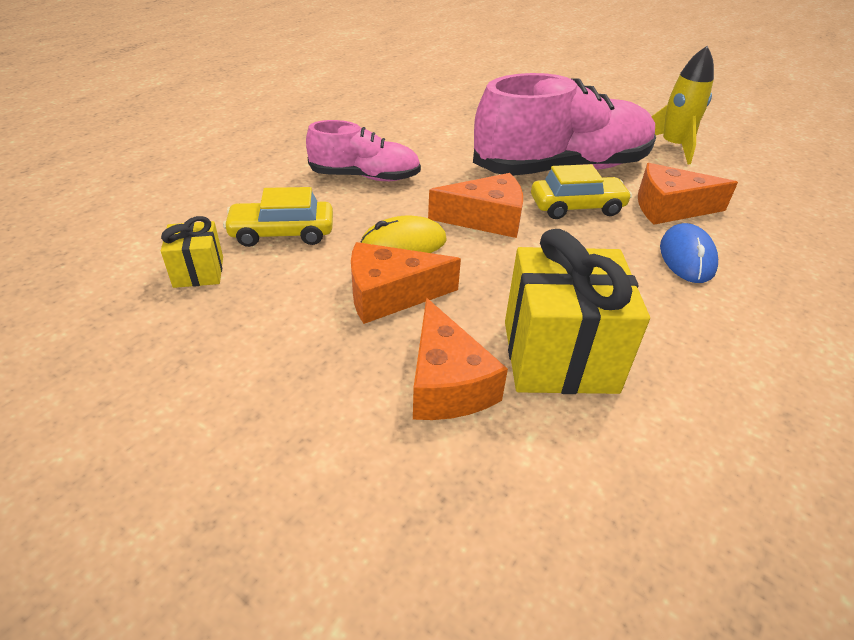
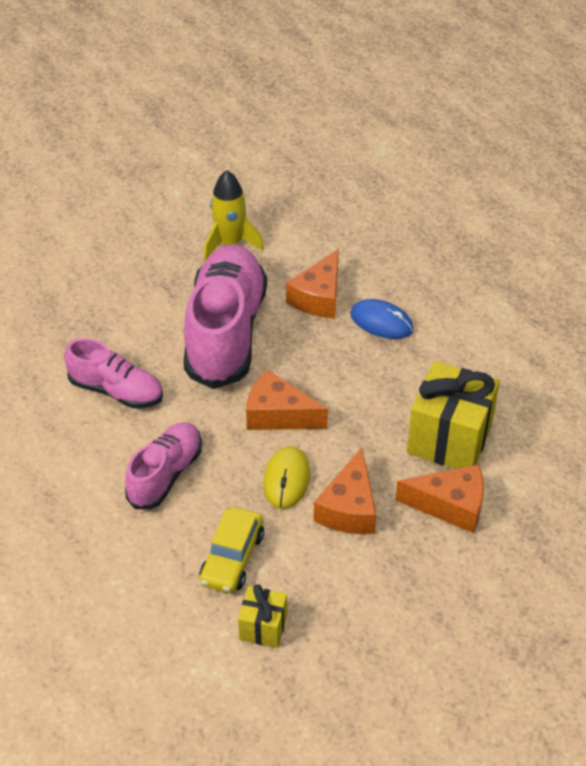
camera: 65 degrees left, 5 degrees up
orange cheese [428,173,523,238] -> orange cheese turned 90 degrees counterclockwise [246,369,328,430]
yellow car [531,164,632,219] -> none
none -> pink shoe [64,338,163,408]

